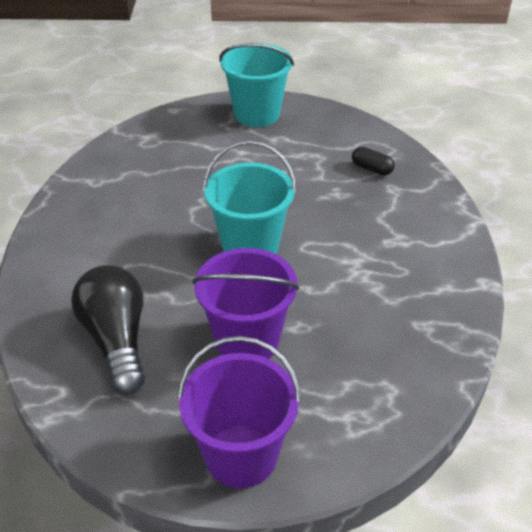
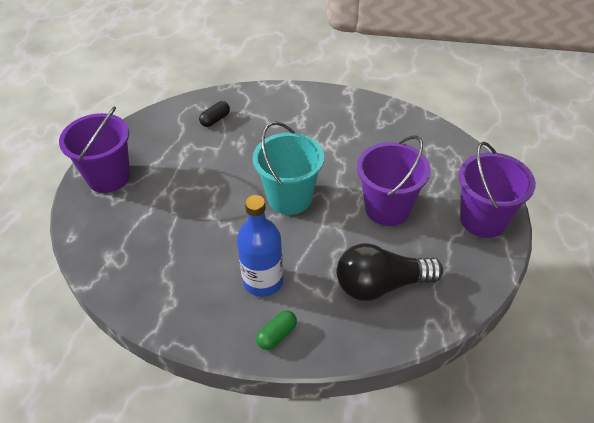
camera: 80 degrees left, 5 degrees up
turquoise bucket [219,43,294,127] -> purple bucket [59,106,130,193]
none -> blue bottle [237,195,283,297]
none -> green capsule [256,310,297,350]

